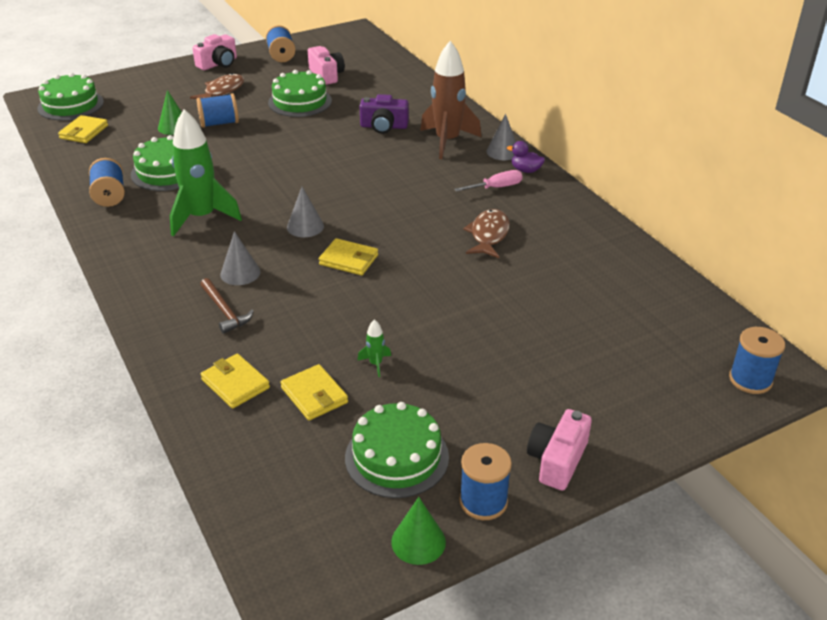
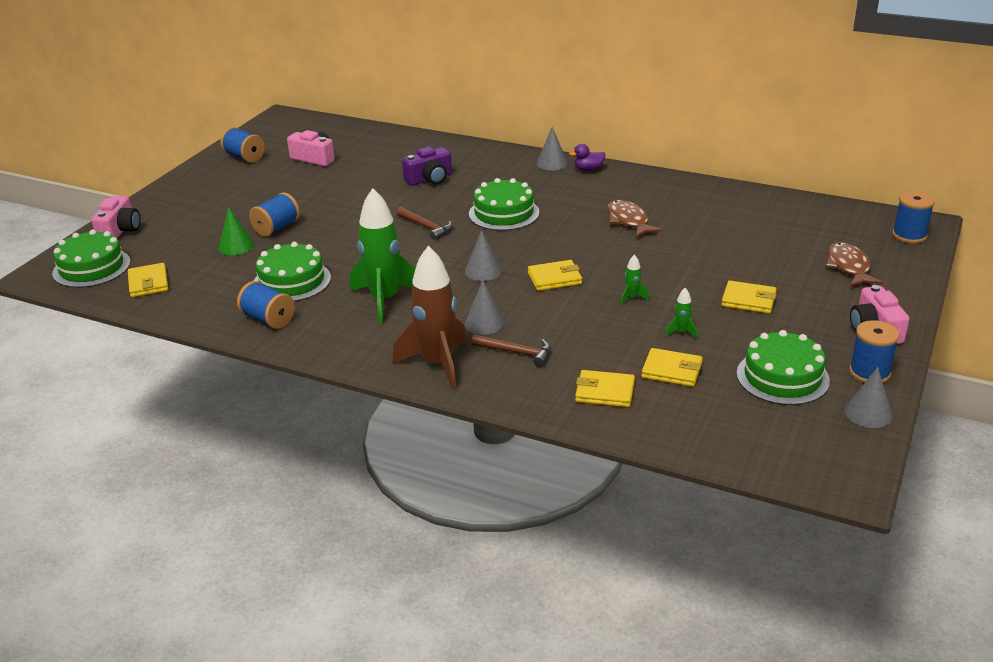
camera: 35 degrees left, 5 degrees down
brown fish [190,73,244,99] -> brown fish moved to [826,242,883,287]
pink camera [192,34,237,70] -> pink camera moved to [91,196,140,238]
green cake [268,70,332,117] -> green cake moved to [469,178,539,231]
green cone [391,497,446,565] -> grey cone [845,367,892,428]
brown rocket [420,41,481,159] -> brown rocket moved to [392,246,467,390]
pink screwdriver [454,170,522,192] -> none
none -> brown hammer [396,207,452,240]
none -> green rocket [621,255,649,305]
none -> yellow wallet [721,281,777,314]

